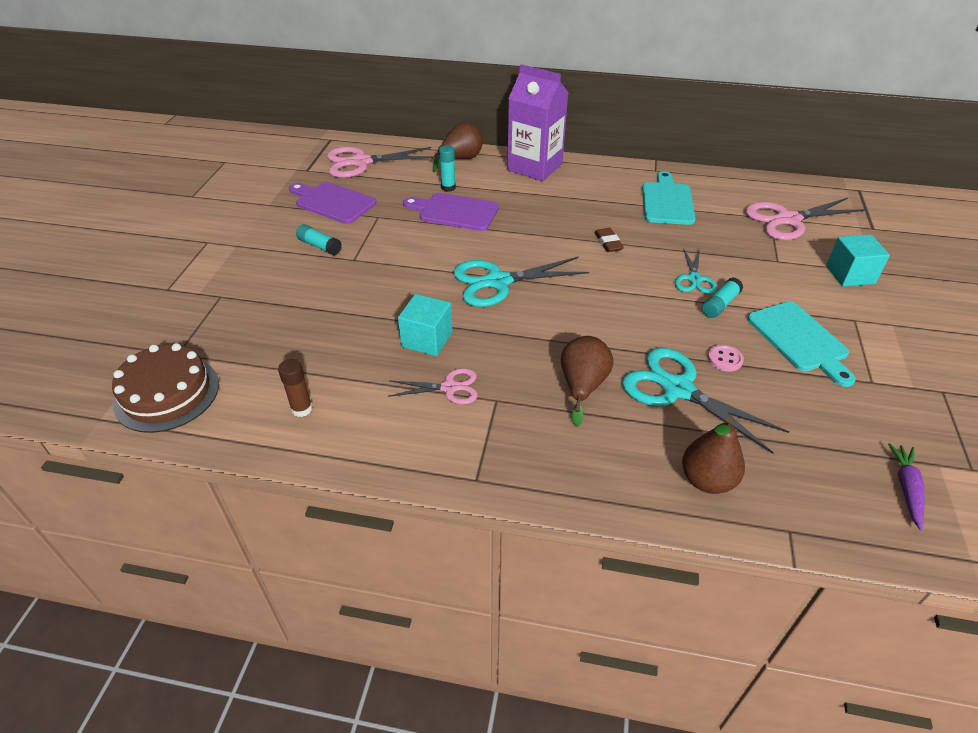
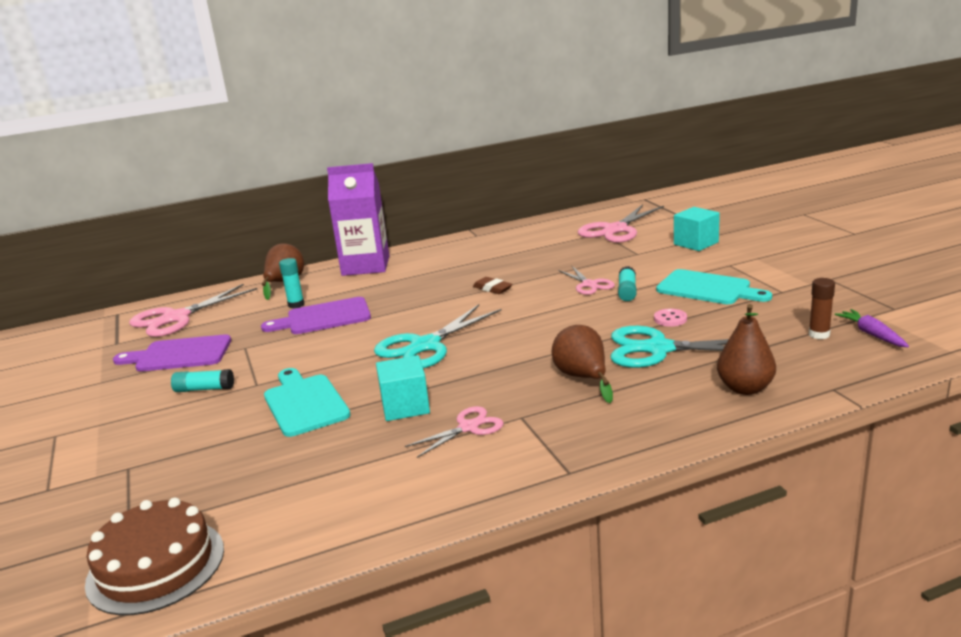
camera: 30 degrees left, 20 degrees down
brown glue stick [278,359,313,417] -> brown glue stick moved to [809,278,835,339]
turquoise cutting board [642,171,696,225] -> turquoise cutting board moved to [264,368,351,437]
turquoise scissors [675,248,717,294] -> pink scissors [558,266,615,295]

